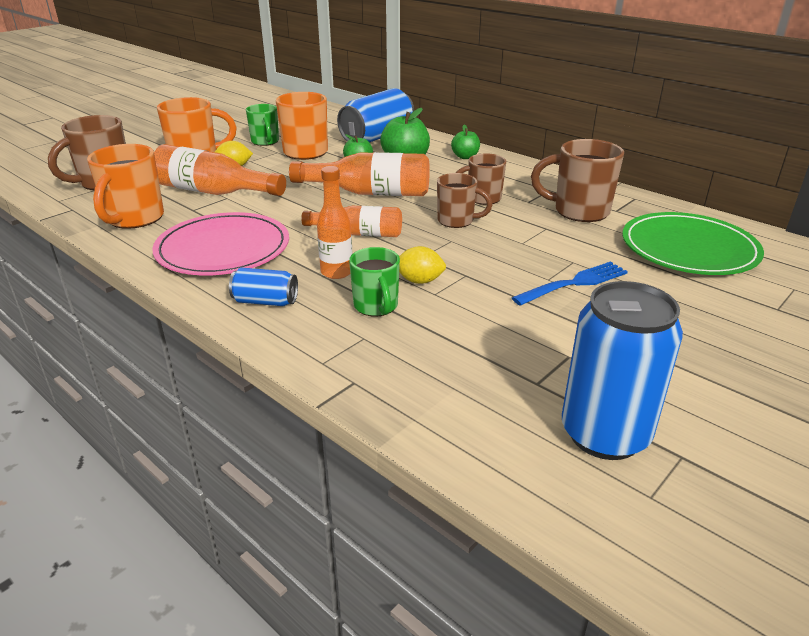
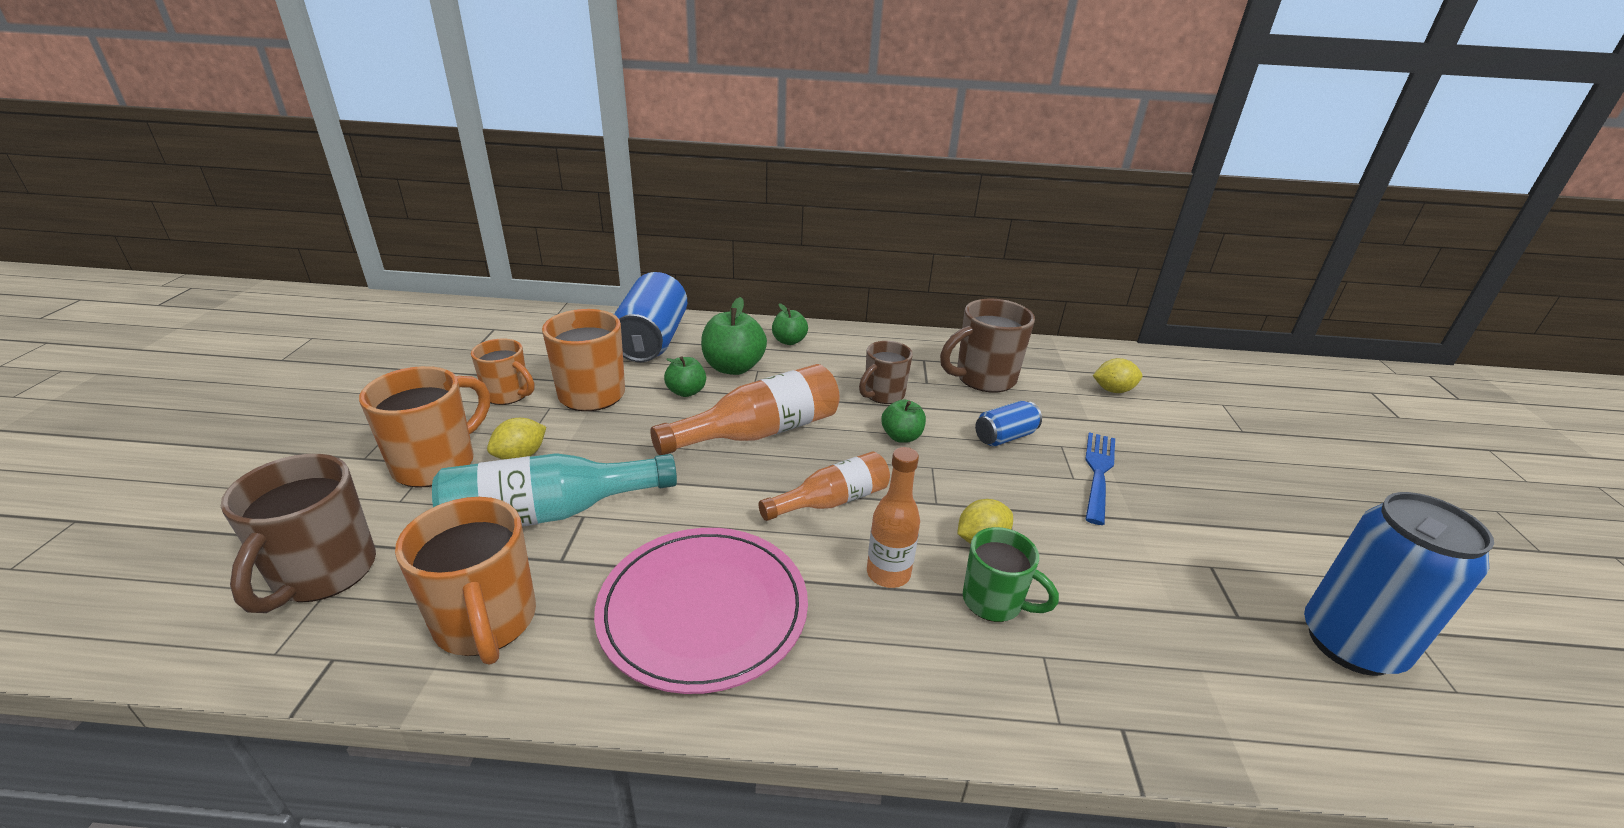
camera: 40 degrees left, 0 degrees up
orange bottle [154,144,286,196] -> turquoise bottle [432,453,677,527]
blue can [229,267,298,306] -> blue can moved to [975,401,1042,446]
green mug [246,104,279,146] -> orange mug [471,339,534,405]
brown mug [437,173,492,228] -> green apple [881,399,926,443]
green plate [622,212,764,275] -> yellow lemon [1093,358,1142,393]

